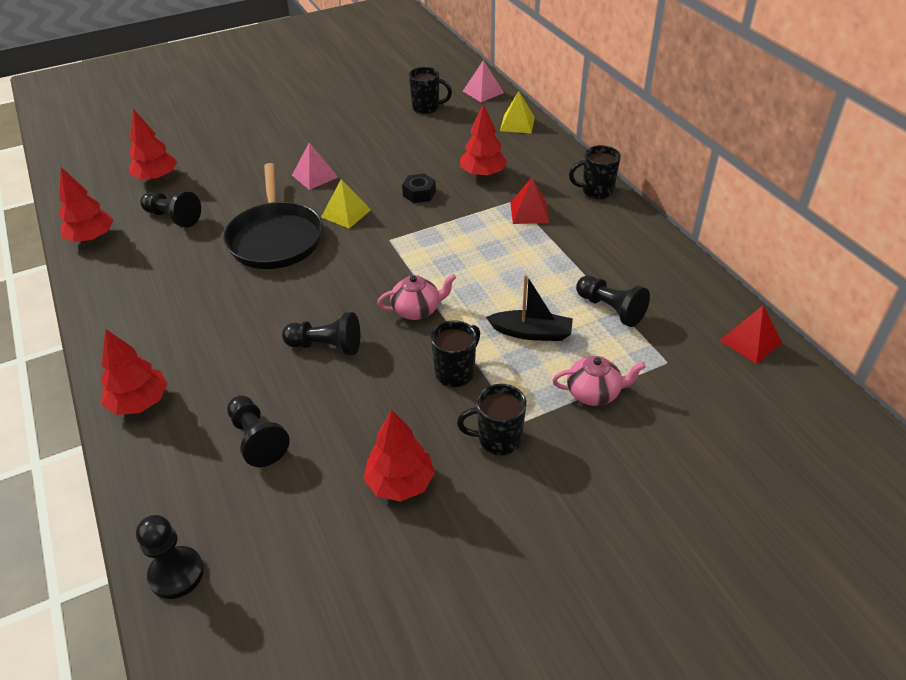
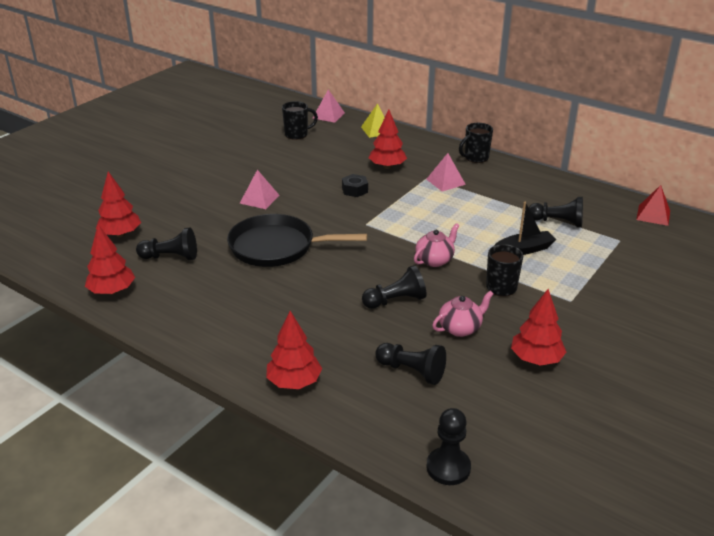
camera: 30 degrees left, 10 degrees down
black pan [223,163,323,269] -> black pan turned 135 degrees clockwise [227,214,367,267]
yellow pyramid [321,179,371,228] -> none
black mug [457,384,526,455] -> none
red pyramid [510,178,550,224] -> pink pyramid [426,153,466,191]
pink teapot [552,356,646,406] -> pink teapot moved to [432,291,494,337]

